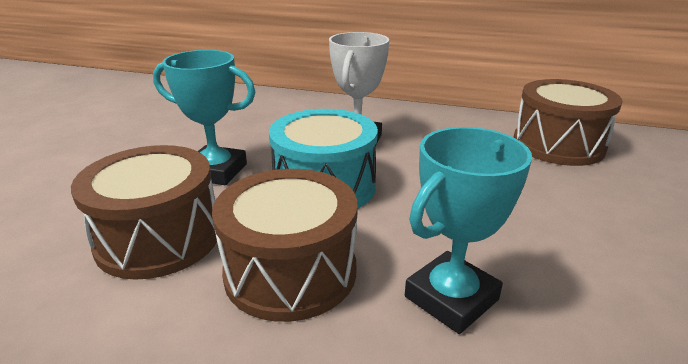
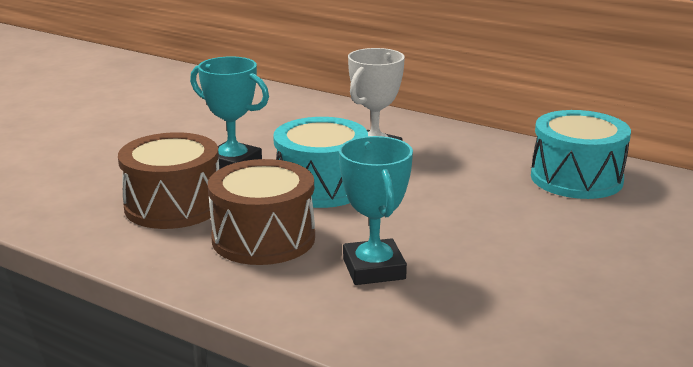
camera: 15 degrees right, 5 degrees down
turquoise trophy [405,127,532,334] -> turquoise trophy turned 75 degrees counterclockwise [339,136,413,285]
brown drum [514,79,623,166] -> turquoise drum [531,110,631,199]

